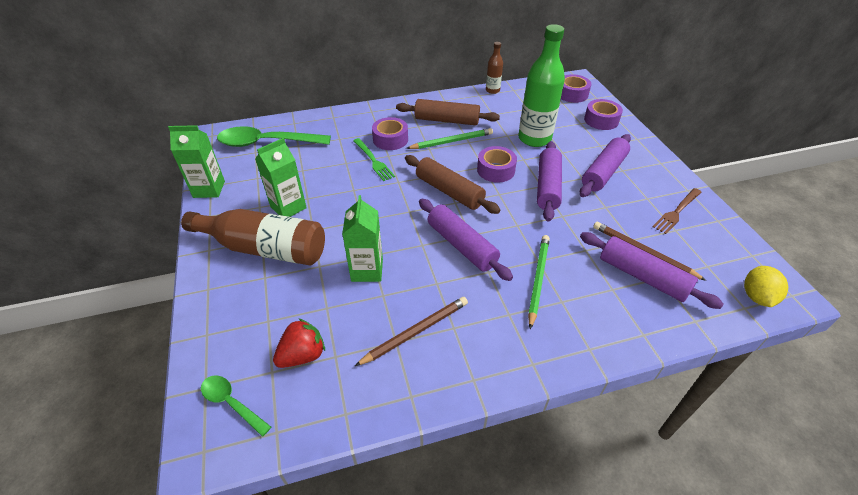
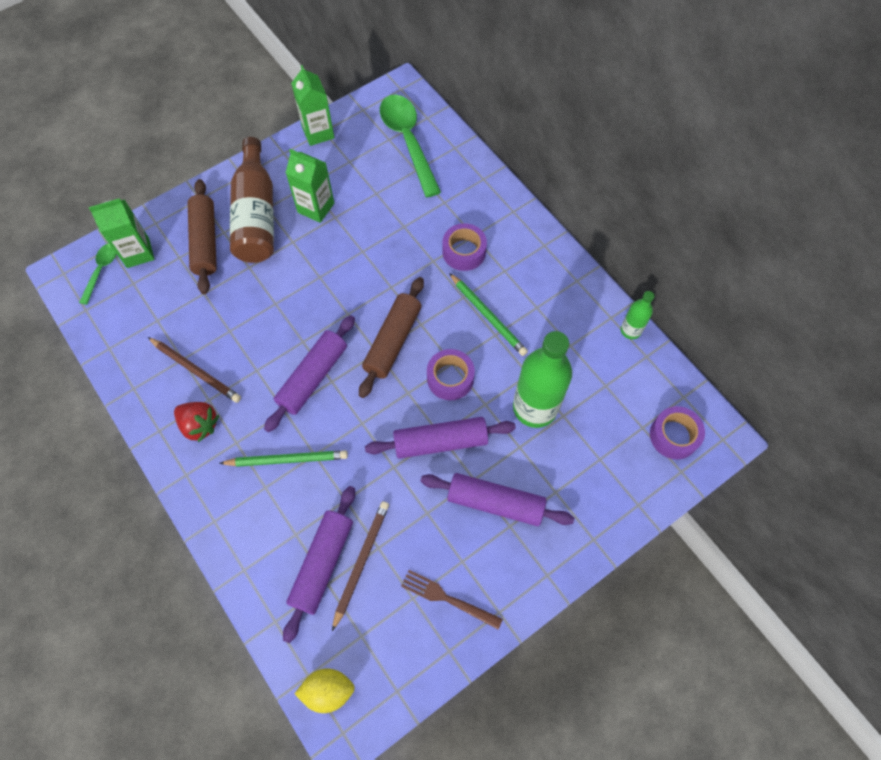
camera: 70 degrees right, 20 degrees up
red strawberry [273,318,325,368] -> red strawberry moved to [174,402,219,442]
green carton [342,195,383,282] -> green carton moved to [89,198,155,268]
green fork [353,138,395,181] -> none
brown rolling pin [396,99,500,125] -> brown rolling pin moved to [188,179,217,294]
brown bottle [486,42,503,94] -> green bottle [621,291,654,339]
purple tape [584,99,623,130] -> none

